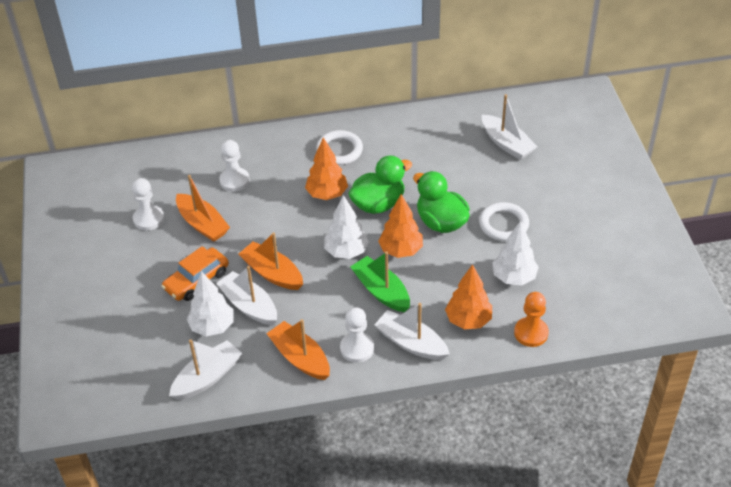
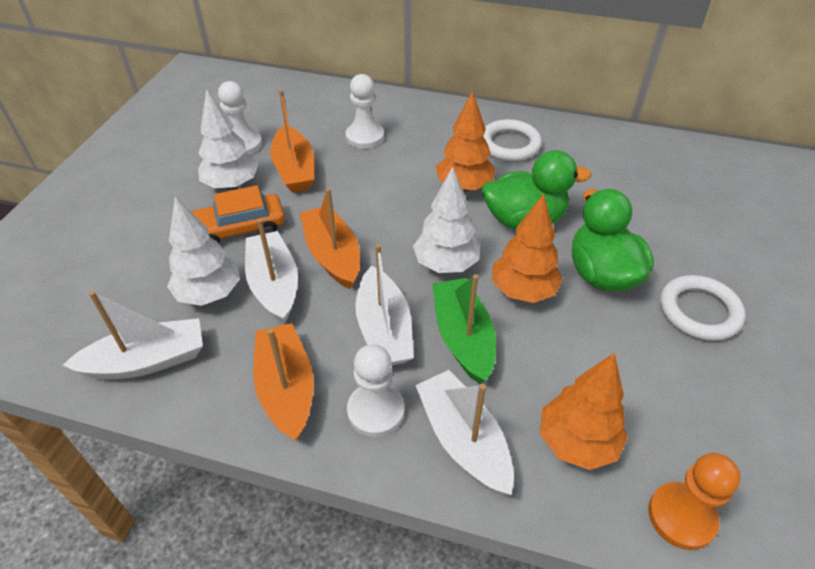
camera: 25 degrees right, 0 degrees up
white boat [482,94,538,160] -> white boat moved to [356,244,414,366]
white tree [492,221,539,285] -> white tree moved to [198,89,259,190]

